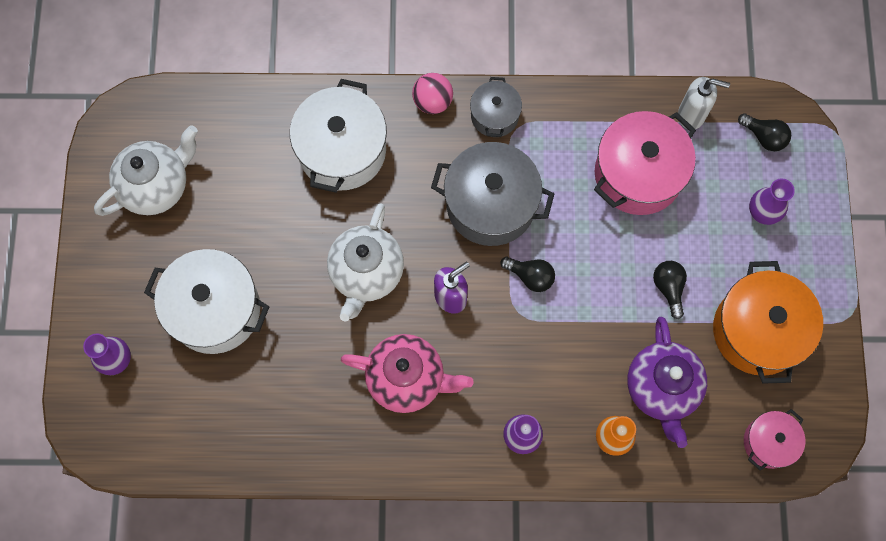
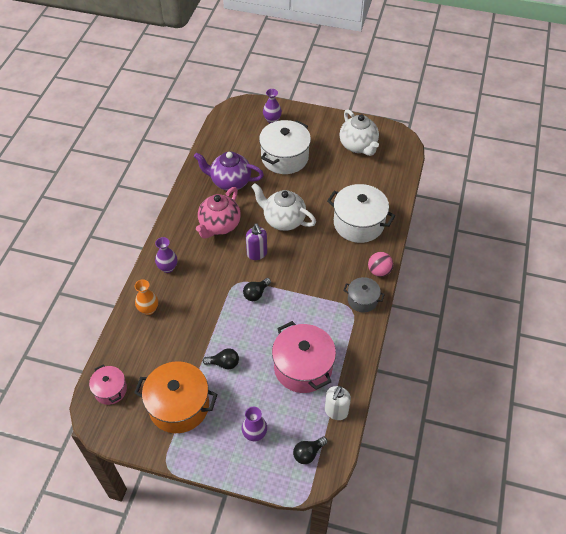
camera: 105 degrees right, 20 degrees down
grey pot [431,142,555,246] -> none
purple teapot [627,317,707,448] -> purple teapot moved to [194,152,264,191]

